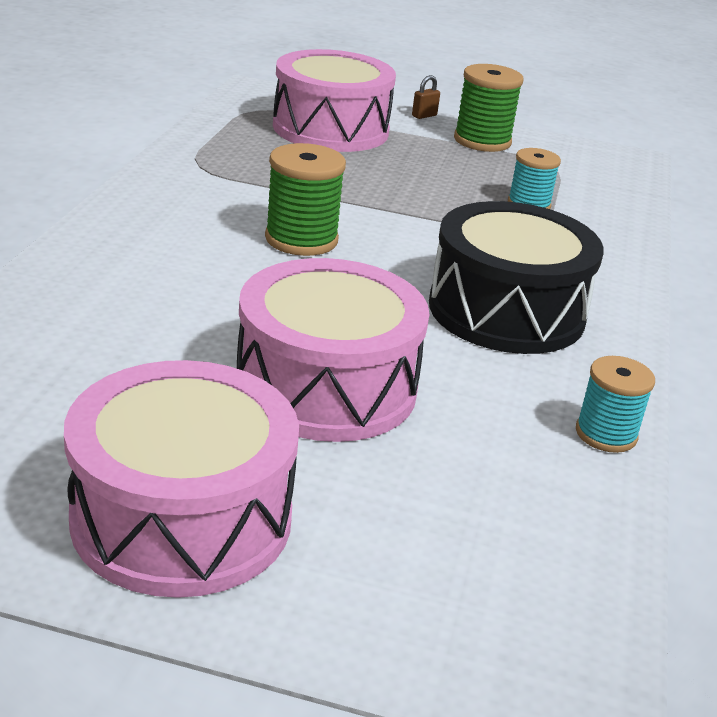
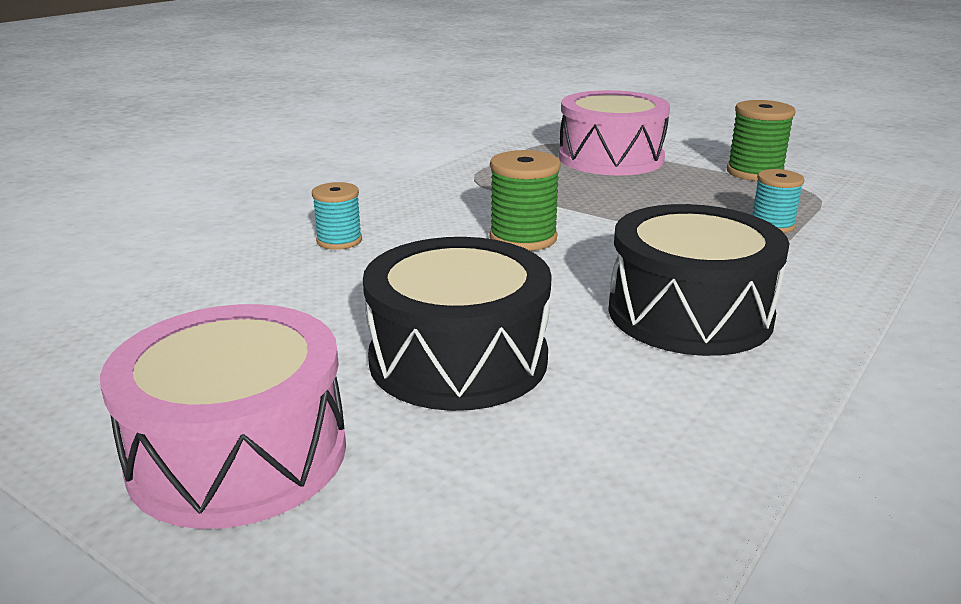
camera: 25 degrees right, 5 degrees down
pink drum [237,258,429,442] -> black drum [363,237,552,411]
brown padlock [412,75,440,119] -> none
turquoise spool [576,356,655,453] -> turquoise spool moved to [312,182,362,250]

